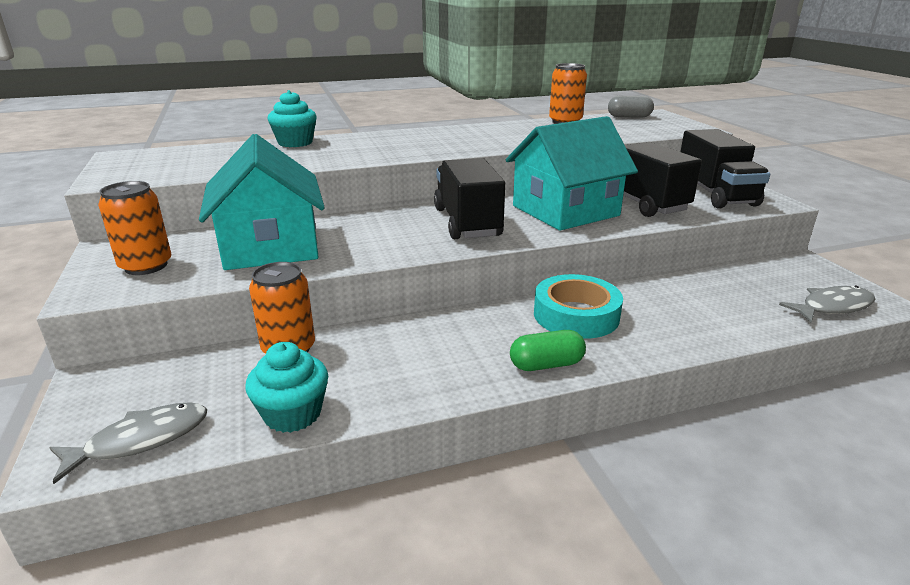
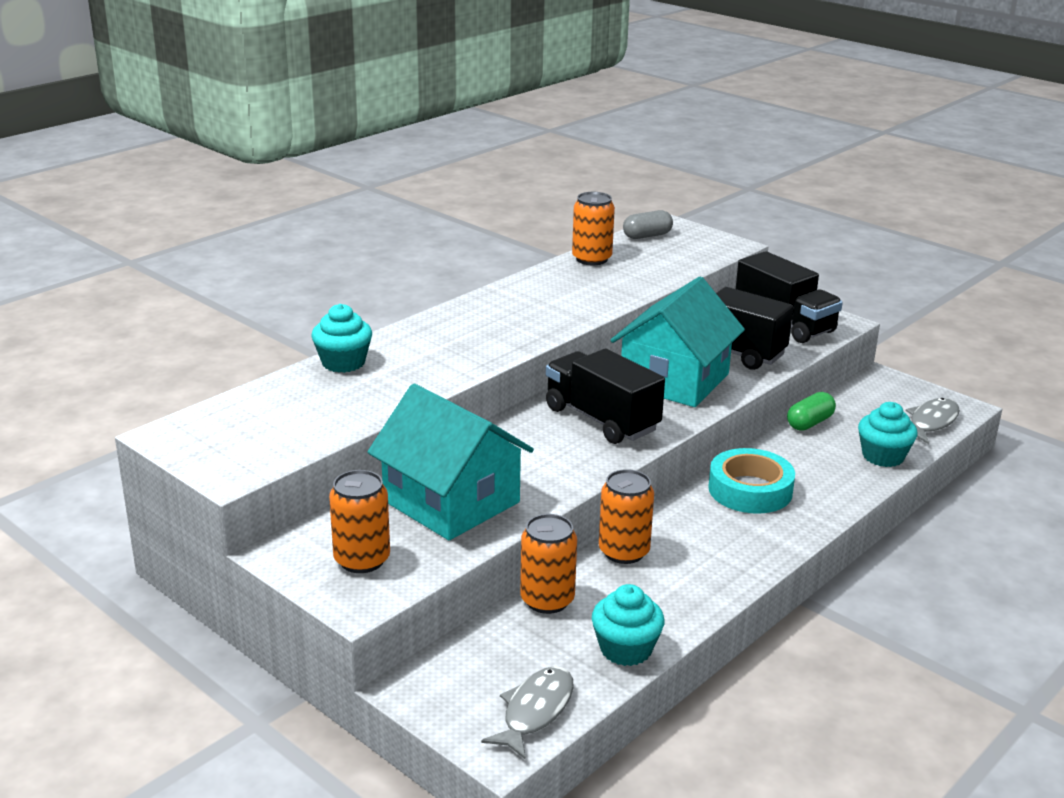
camera: 30 degrees left, 0 degrees up
green capsule [510,330,586,371] -> green capsule moved to [787,392,836,431]
none -> orange can [599,469,654,564]
none -> turquoise cupcake [858,402,917,467]

